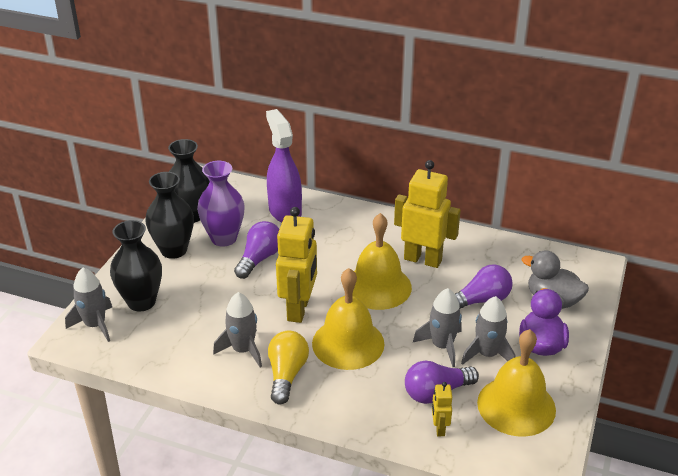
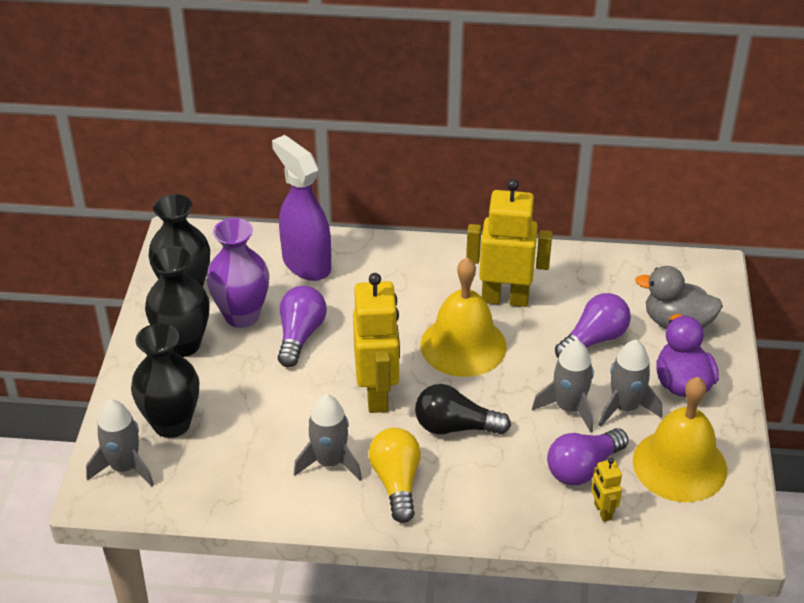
camera: 15 degrees left, 5 degrees up
yellow bell [312,268,385,370] -> black light bulb [415,384,511,434]

